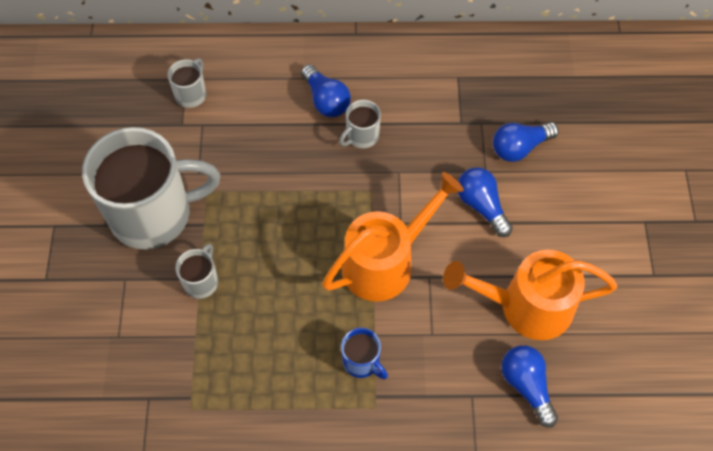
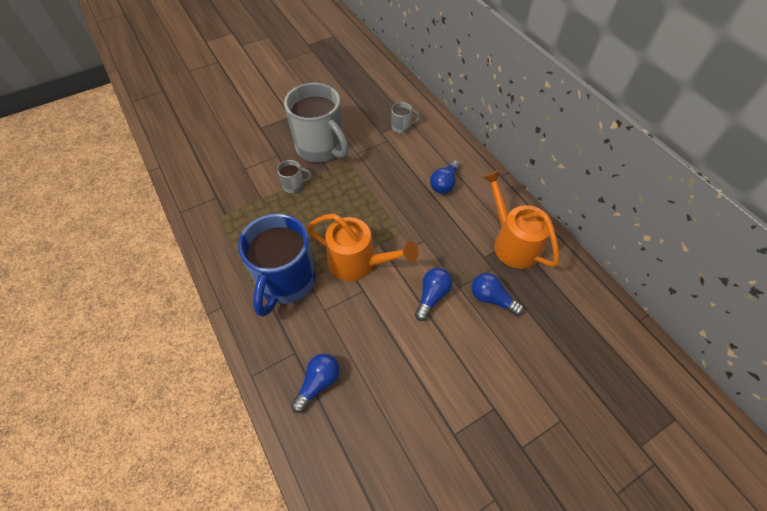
camera: 60 degrees right, 5 degrees down
grey mug [339,100,381,148] -> none
blue mug [341,328,388,379] -> blue mug [238,214,316,317], size x2.38
orange watering can [443,250,617,340] -> orange watering can moved to [482,170,559,269]

